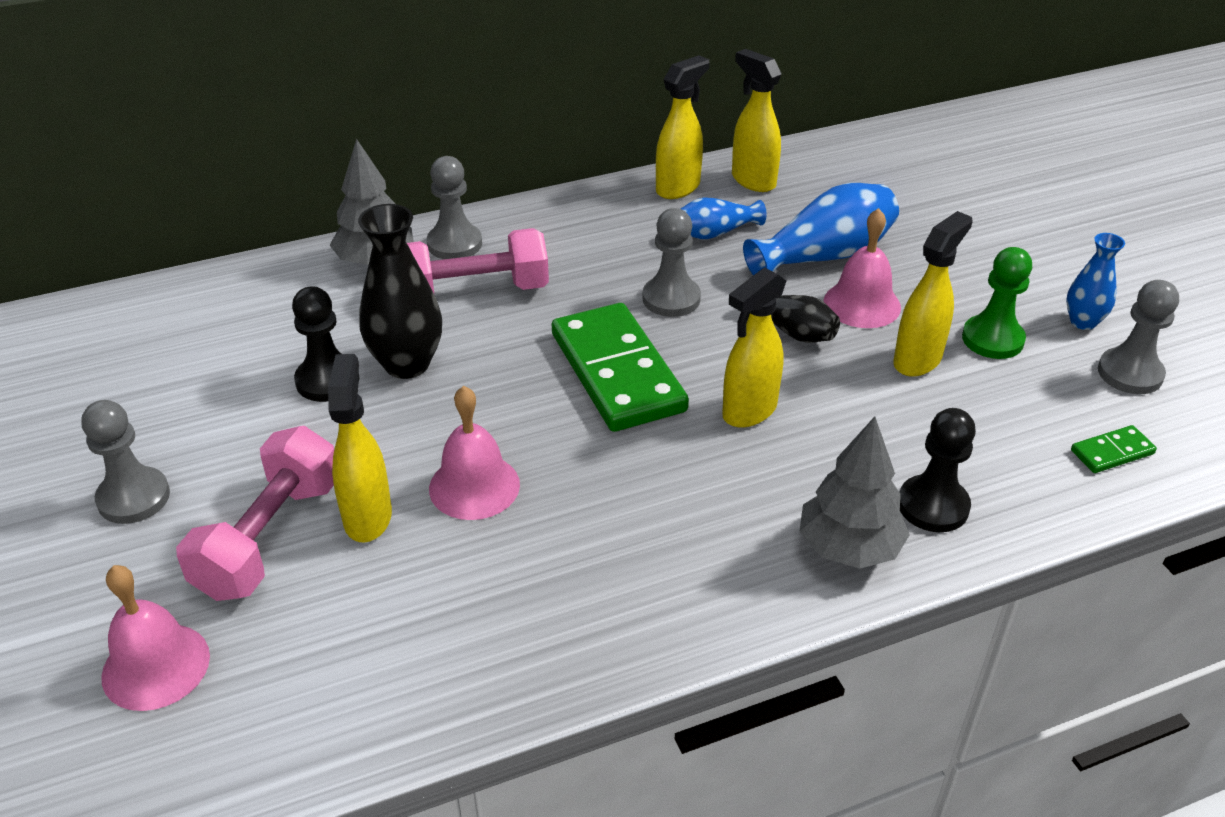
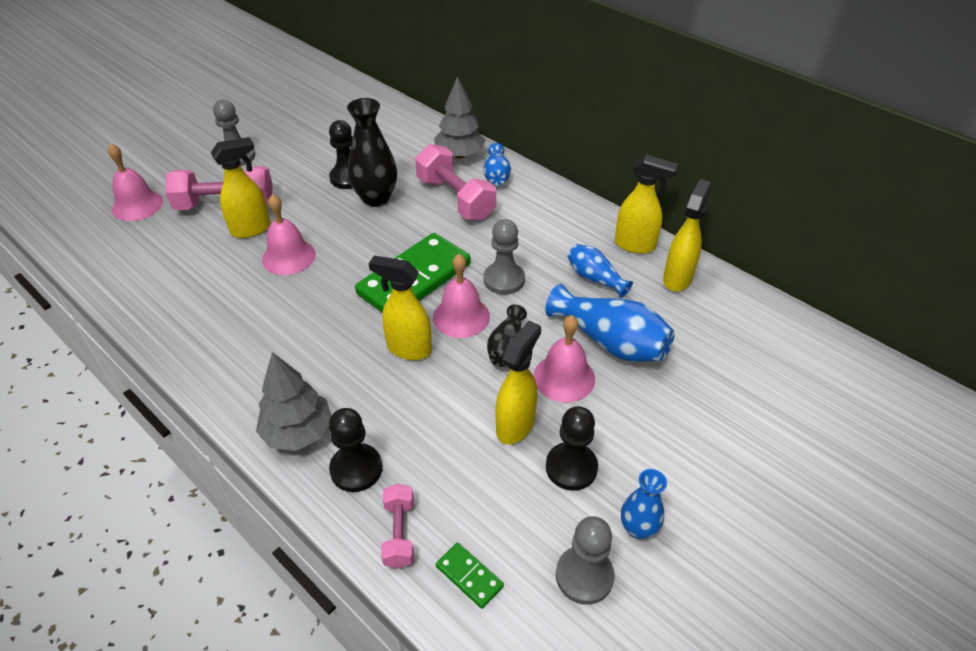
camera: 65 degrees right, 5 degrees up
grey pawn [427,156,482,259] -> blue vase [483,143,511,185]
yellow spray bottle [893,211,973,377] -> yellow spray bottle turned 75 degrees counterclockwise [496,321,541,444]
green pawn [962,247,1032,359] -> black pawn [546,406,598,491]
none -> pink dumbbell [381,484,414,568]
none -> pink bell [433,254,490,338]

